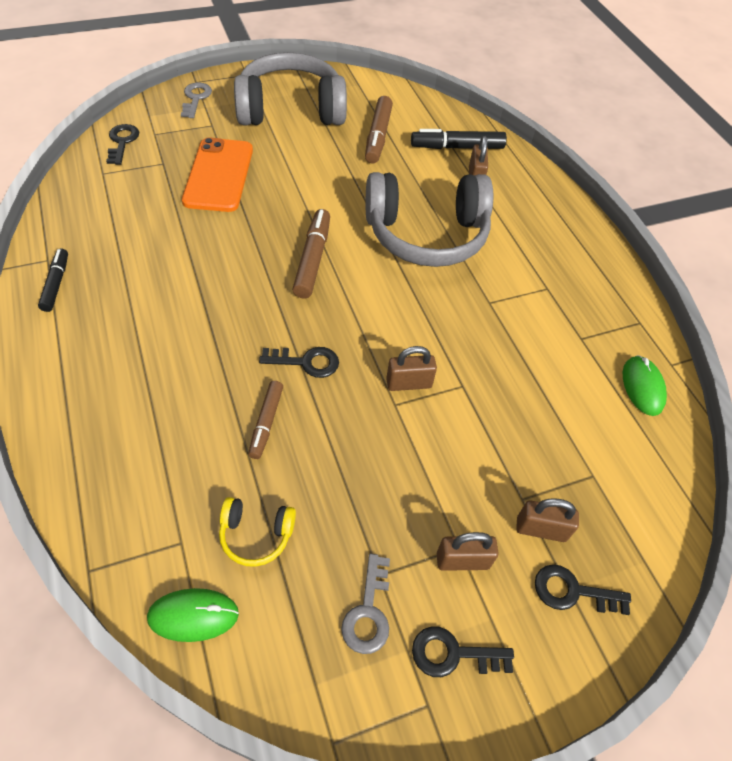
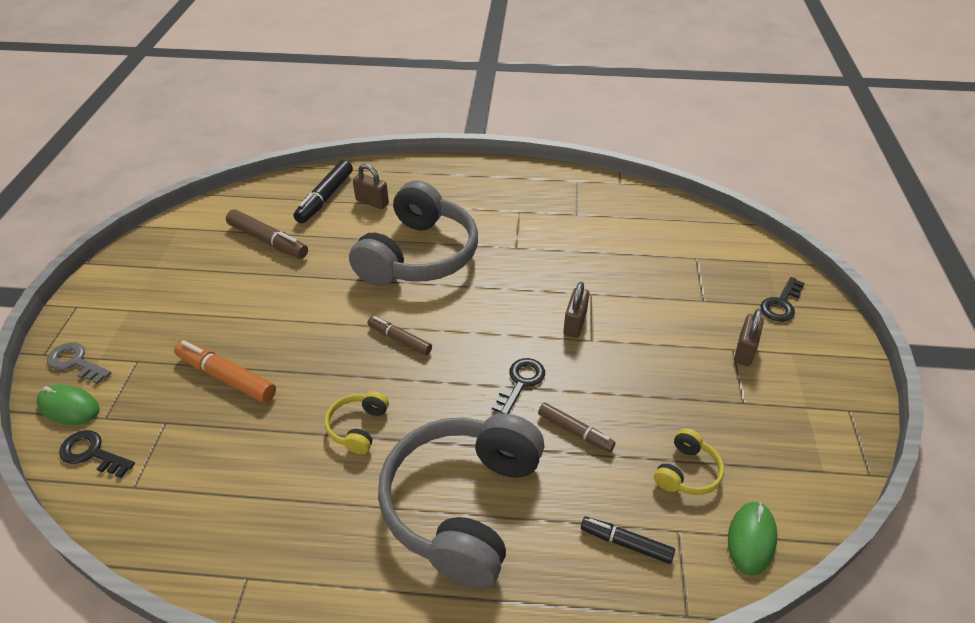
camera: 60 degrees left, 10 degrees down
black marker [38,248,68,312] -> black marker moved to [581,517,675,564]
orange phone [182,137,253,212] -> orange marker [174,340,276,403]
grey headphones [234,52,347,125] -> grey headphones moved to [378,413,544,588]
brown marker [292,209,330,298] -> brown marker [367,316,432,355], size x0.64
grey key [341,554,390,654] -> none
black key [412,626,514,677] -> none
brown padlock [516,498,579,542] -> none
green mouse [623,355,667,416] -> green mouse moved to [36,384,100,425]
none -> yellow headphones [325,391,389,454]

